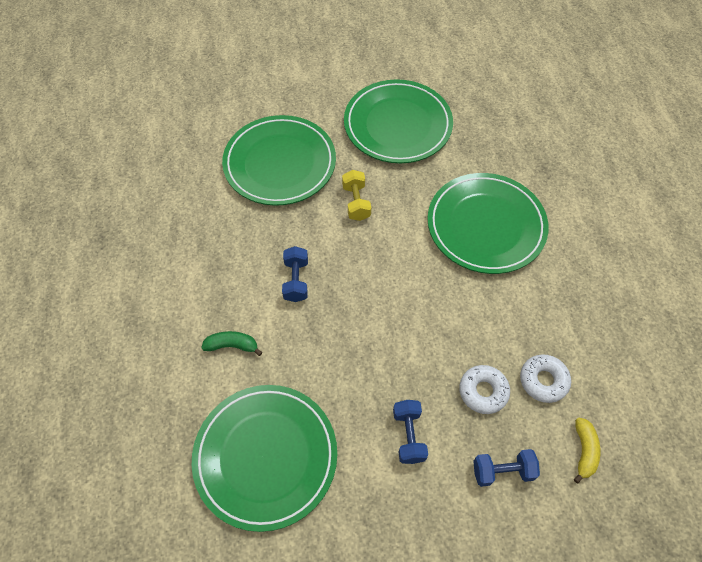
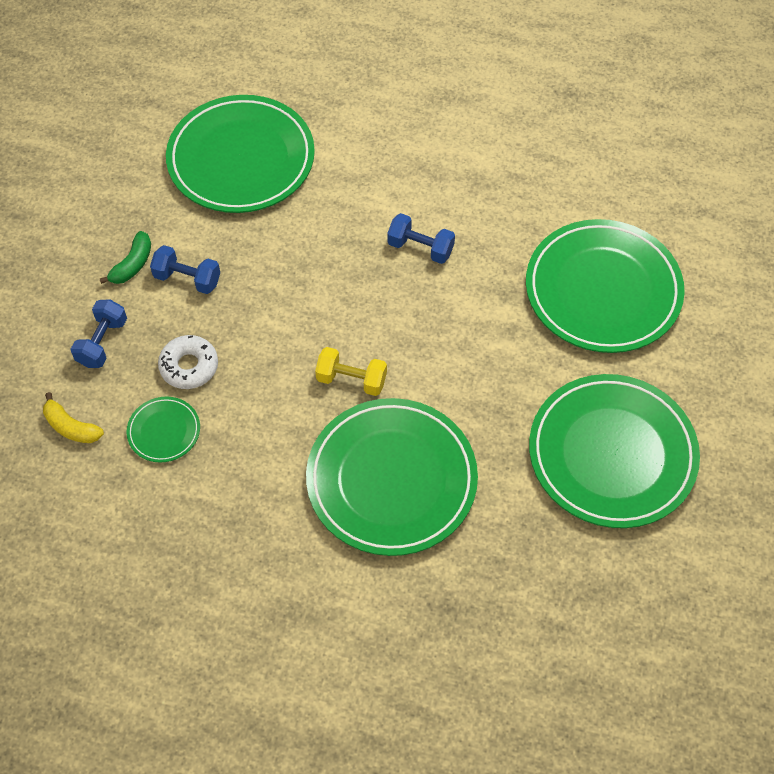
camera: 115 degrees right, 0 degrees up
green banana [201,331,262,356] -> green banana moved to [100,231,151,284]
yellow dumbbell [342,170,371,221] -> yellow dumbbell moved to [315,347,387,396]
white donut [520,354,571,403] -> green plate [127,397,200,463]

